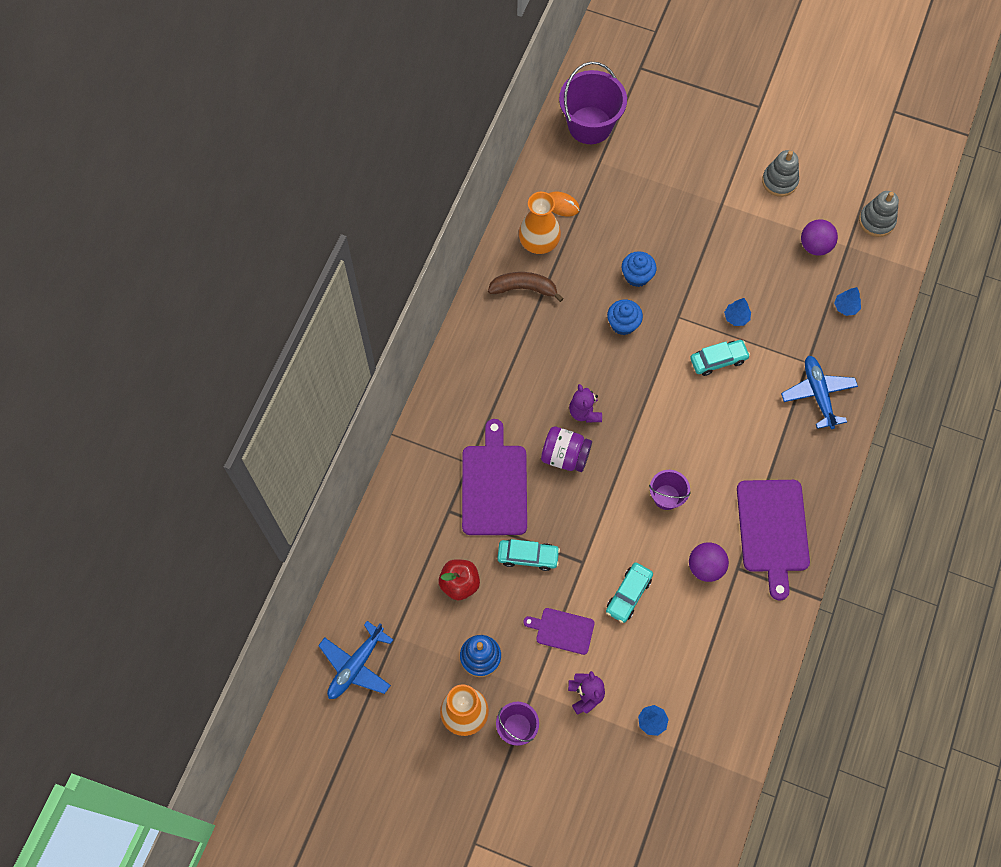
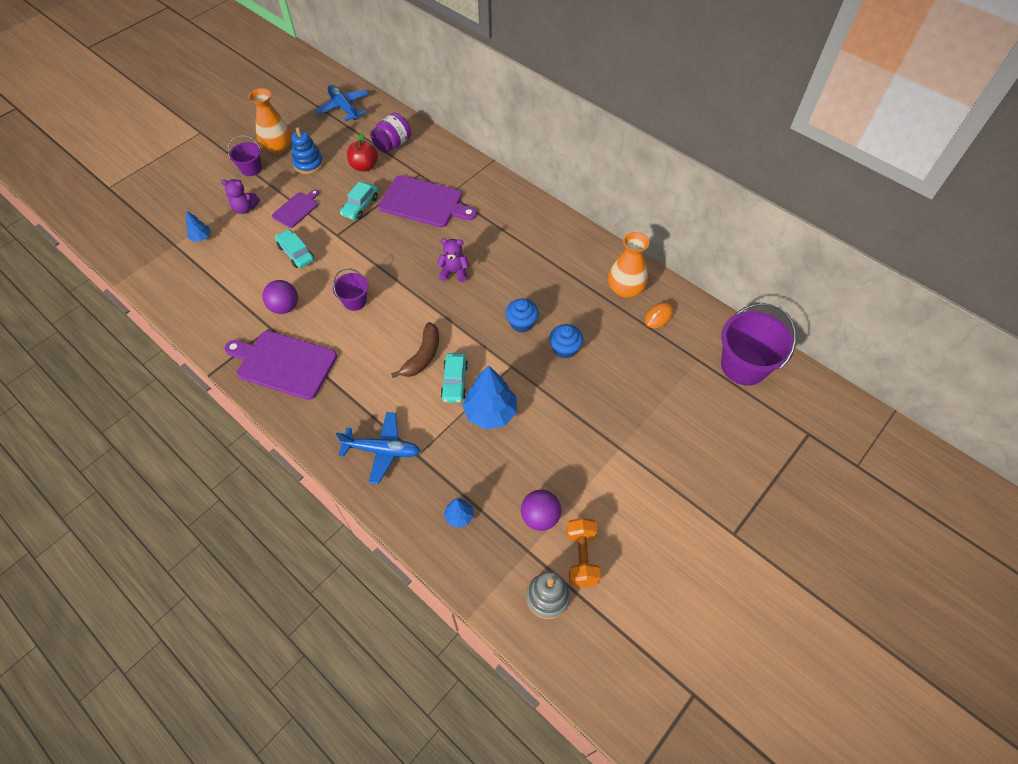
camera: 110 degrees right, 10 degrees down
brown banana [488,272,564,302] -> brown banana moved to [391,322,439,378]
purple jar [541,426,592,472] -> purple jar moved to [370,113,411,153]
blue tree [724,298,751,326] -> blue tree [462,365,517,430], size x2.01
grey stacking toy [762,150,799,197] -> none
none -> orange dumbbell [566,518,601,587]

